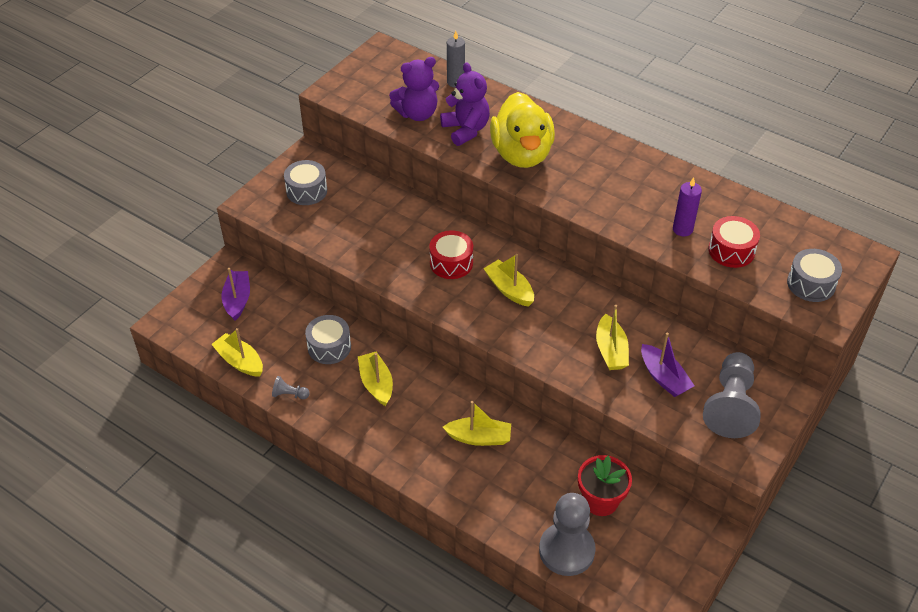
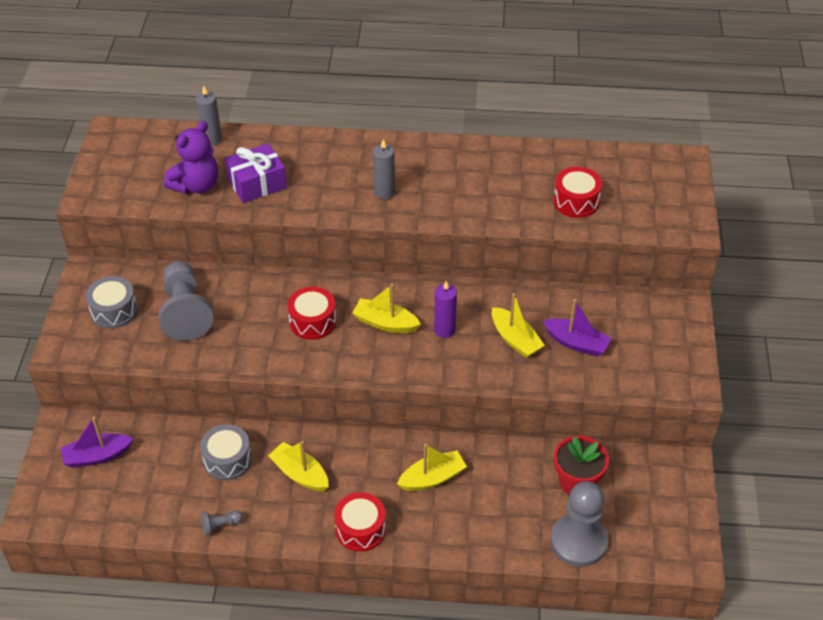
camera: 30 degrees left, 0 degrees up
yellow boat [211,328,263,377] -> none
purple boat [221,268,250,321] -> purple boat turned 75 degrees counterclockwise [61,417,133,468]
purple teddy bear [440,62,490,146] -> purple gift [224,143,287,203]
yellow duck [490,92,555,168] -> none
purple candle [673,177,702,237] -> purple candle moved to [434,281,457,338]
grey pawn [703,352,761,438] -> grey pawn moved to [159,261,213,341]
grey drum [787,249,842,302] -> none
none -> red drum [334,492,386,552]
none -> grey candle [373,139,395,200]

